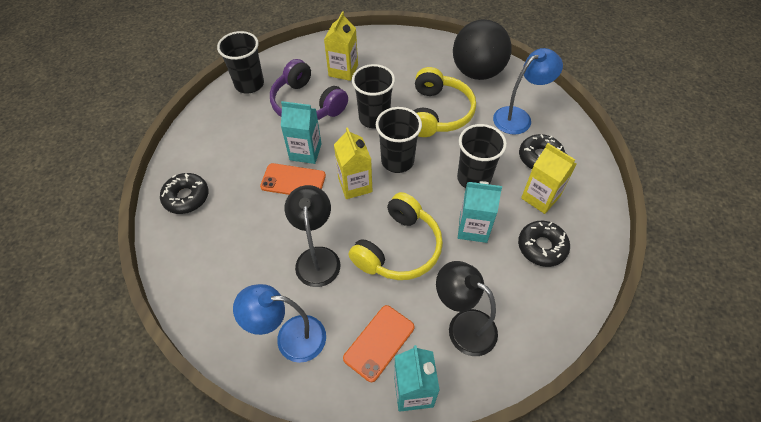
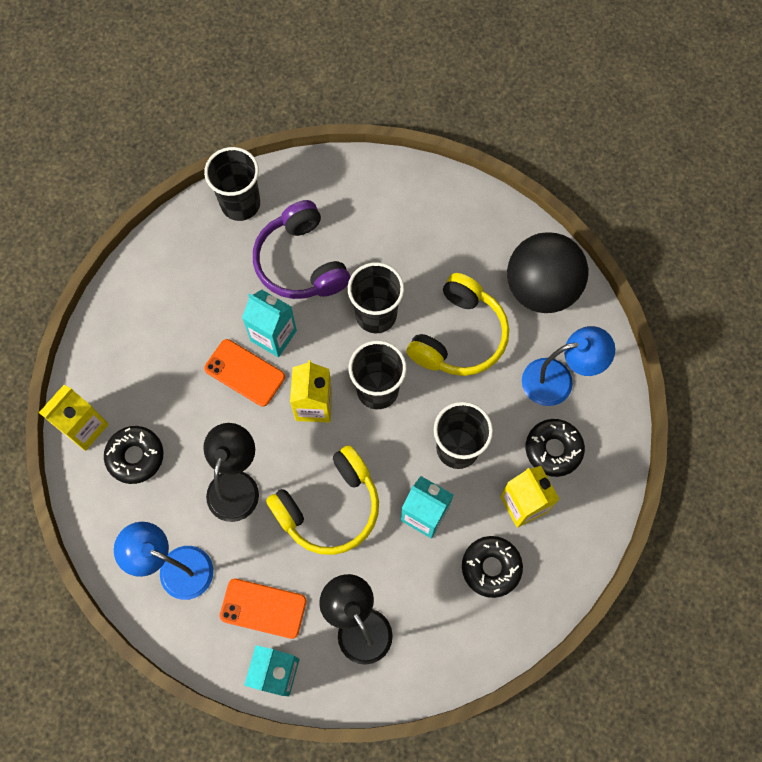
camera: 20 degrees right, 15 degrees up
black donut [160,173,208,214] -> black donut moved to [104,426,163,484]
yellow carton [324,11,358,81] -> yellow carton moved to [39,385,109,451]
orange phone [343,305,414,382] -> orange phone turned 45 degrees clockwise [219,579,307,639]

